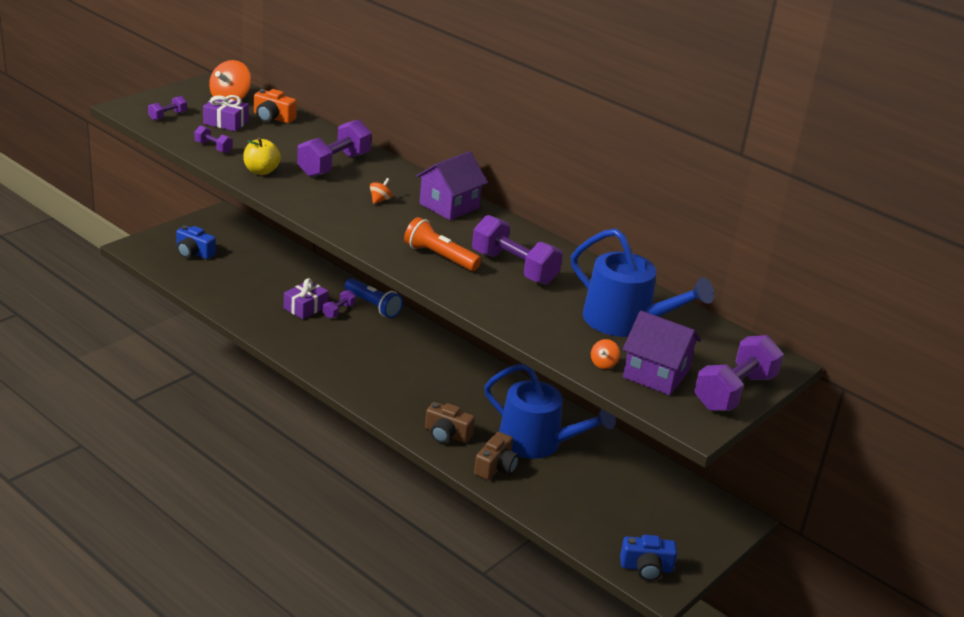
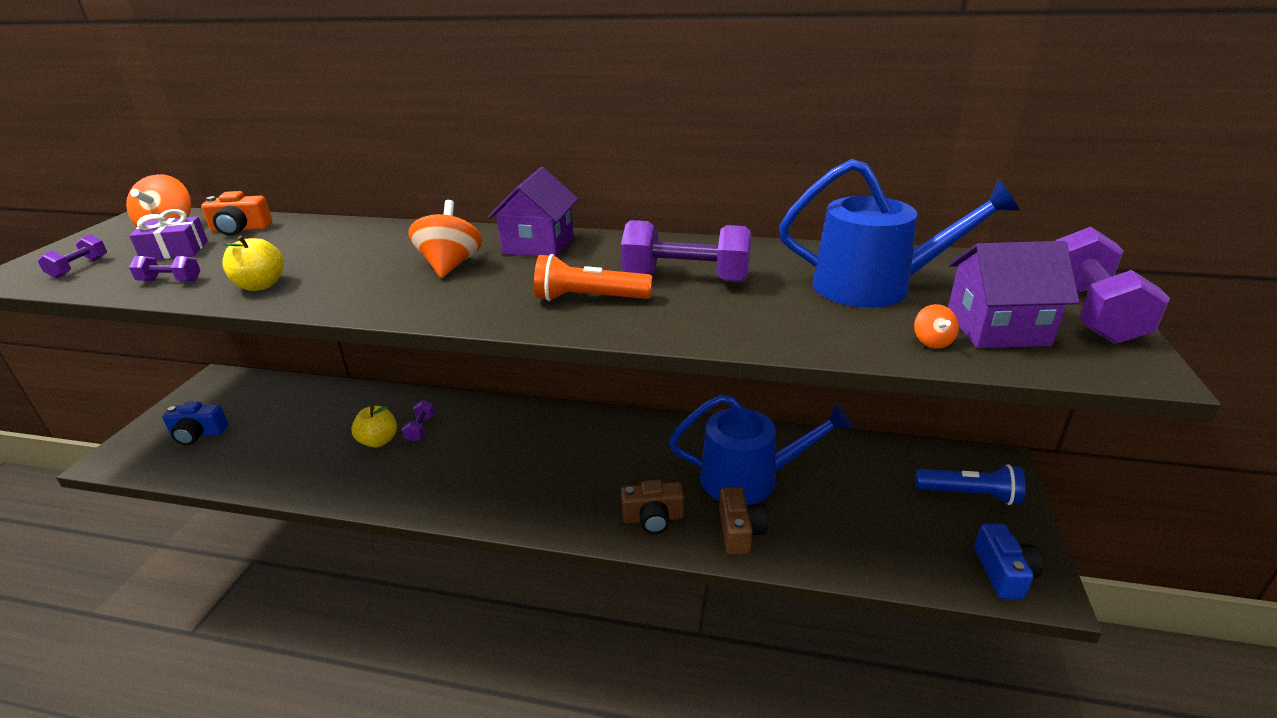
camera: 25 degrees left, 0 degrees up
purple gift [284,278,329,319] -> yellow apple [351,406,397,447]
purple dumbbell [297,119,372,177] -> none
blue flashlight [344,278,403,318] -> blue flashlight moved to [915,464,1025,505]
orange spinning top [370,178,392,204] -> orange spinning top [408,200,482,278], size x2.04
blue camera [620,535,677,581] -> blue camera turned 60 degrees counterclockwise [974,524,1043,599]

